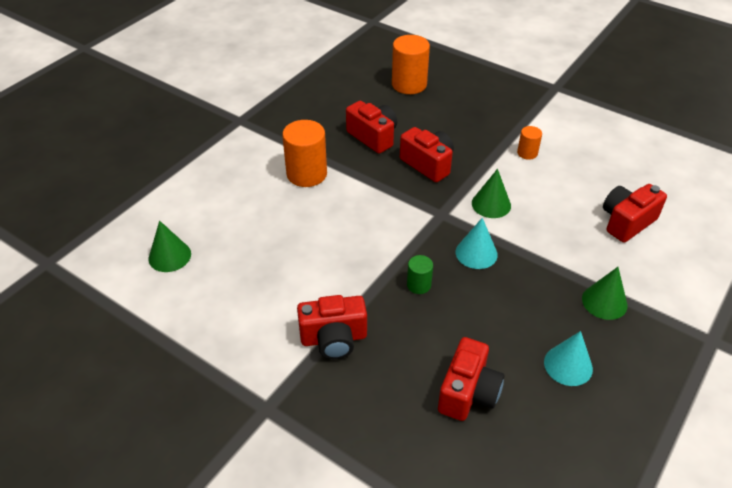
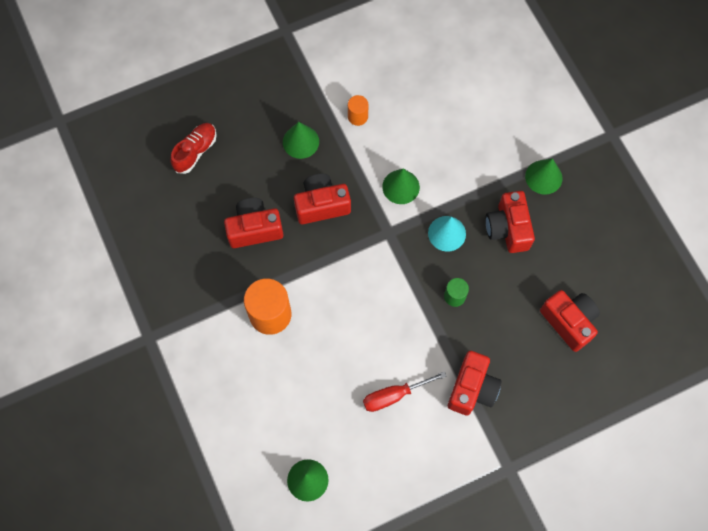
camera: 60 degrees left, 25 degrees up
orange cylinder [392,35,430,94] -> red shoe [171,123,217,174]
turquoise cone [544,331,593,386] -> none
red camera [603,184,667,243] -> red camera moved to [485,191,535,253]
none -> green cone [283,122,319,159]
none -> red screwdriver [363,371,447,412]

